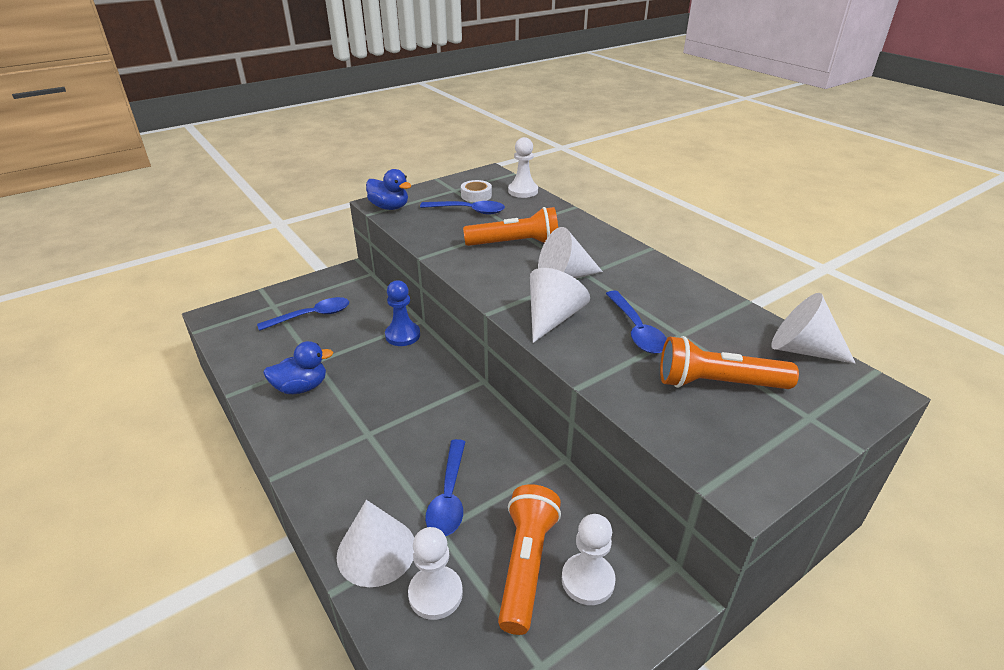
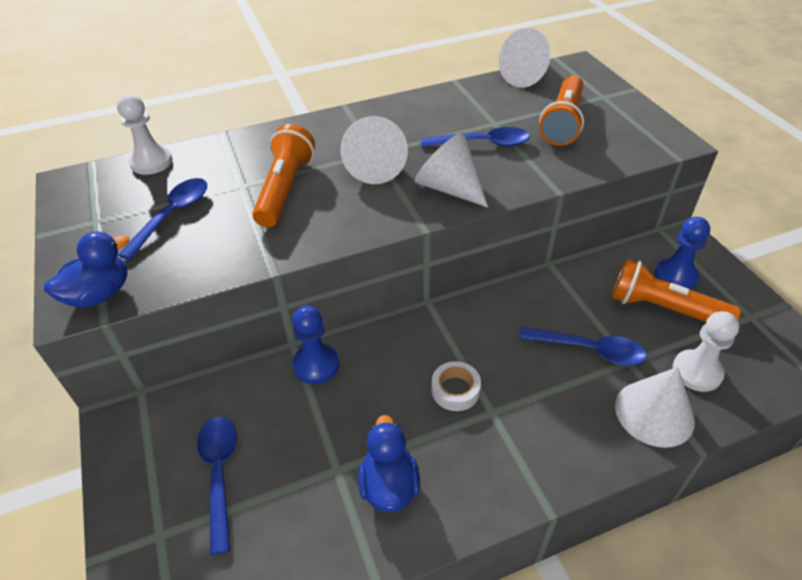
camera: 75 degrees left, 10 degrees up
white tape [461,180,492,202] -> white tape moved to [431,361,481,411]
white pawn [562,514,616,605] -> blue pawn [655,217,710,290]

